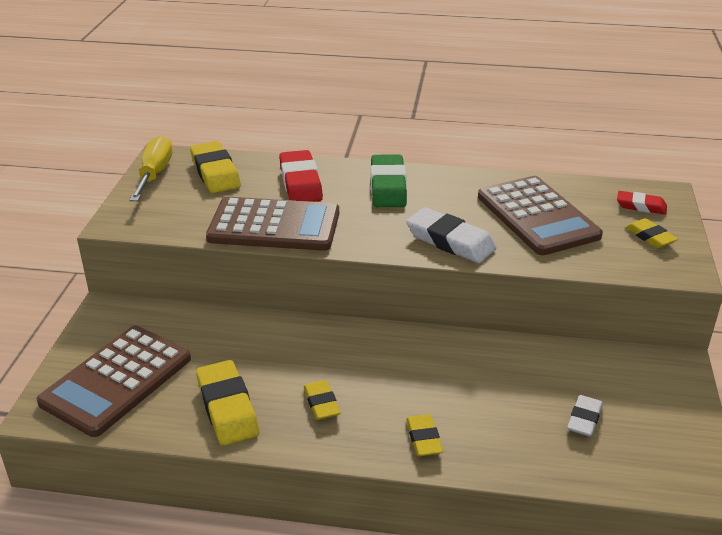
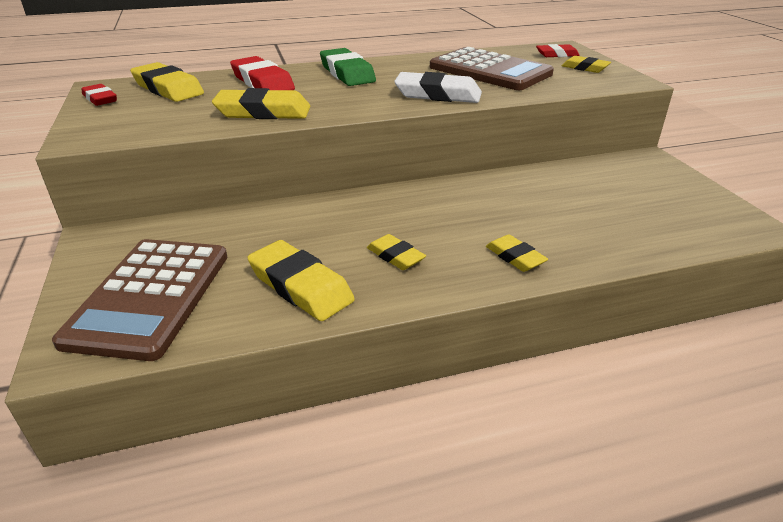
camera: 25 degrees left, 0 degrees up
yellow screwdriver [130,135,173,201] -> red eraser [82,84,117,106]
brown calculator [206,197,339,251] -> yellow eraser [212,88,311,119]
white eraser [567,395,603,437] -> none

